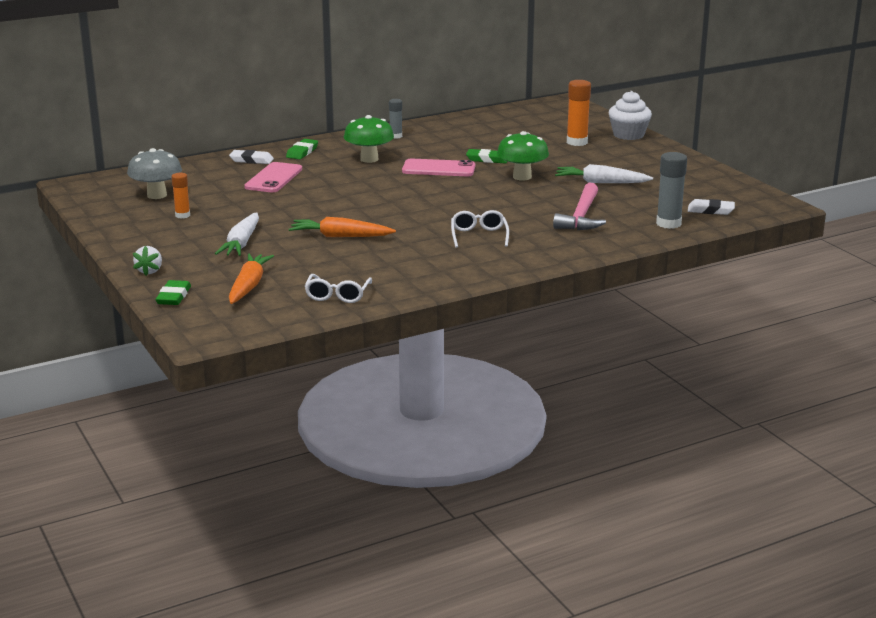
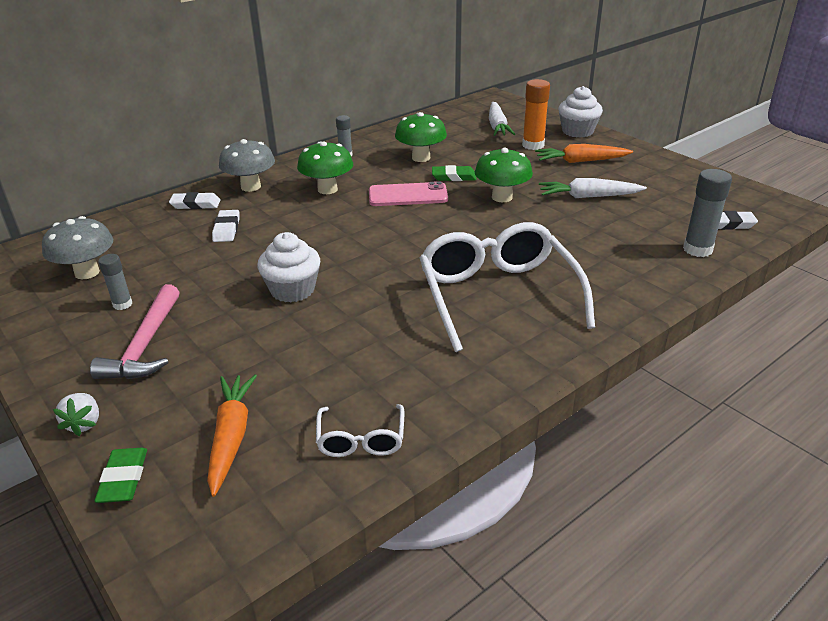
camera: 10 degrees left, 10 degrees up
orange glue stick [171,173,190,219] -> grey glue stick [98,254,132,310]
white carrot [215,212,259,256] -> white carrot moved to [489,102,515,136]
pink phone [244,162,302,192] -> white eraser [212,210,240,242]
green eraser [286,139,318,159] -> grey mushroom [219,139,275,192]
orange carrot [289,217,396,237] -> orange carrot moved to [535,144,633,163]
white glasses [451,210,509,248] -> white glasses [420,222,595,352], size x2.18
pink hammer [553,183,606,230] -> pink hammer moved to [90,284,180,379]
none -> white cupcake [257,232,320,302]
none -> green mushroom [395,112,447,162]

